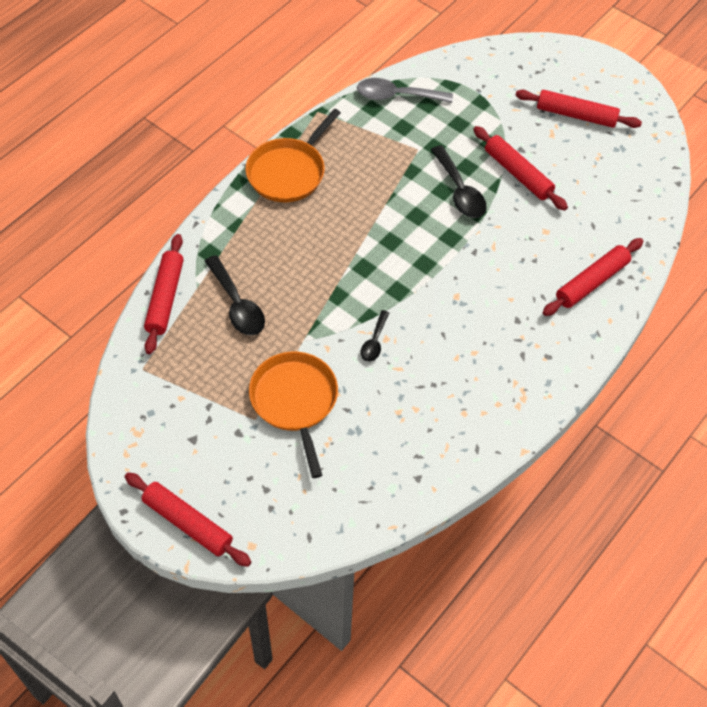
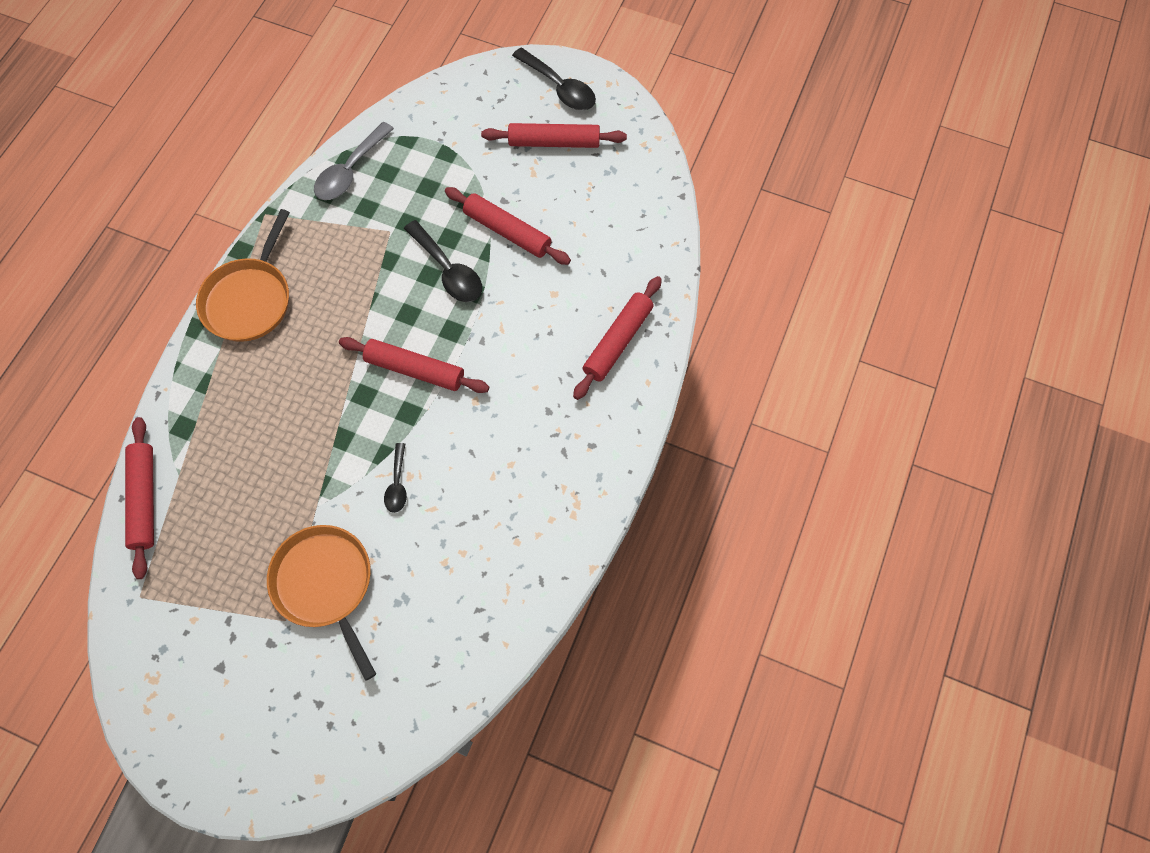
camera: 15 degrees left, 10 degrees up
red rolling pin [125,472,251,567] -> red rolling pin moved to [339,337,489,393]
black spoon [205,255,265,336] -> black spoon moved to [512,48,596,110]
grey spoon [357,78,453,103] -> grey spoon turned 45 degrees counterclockwise [314,122,394,200]

